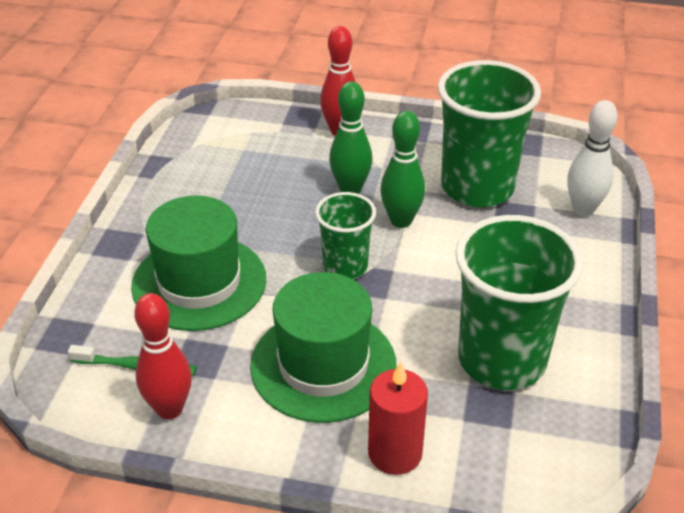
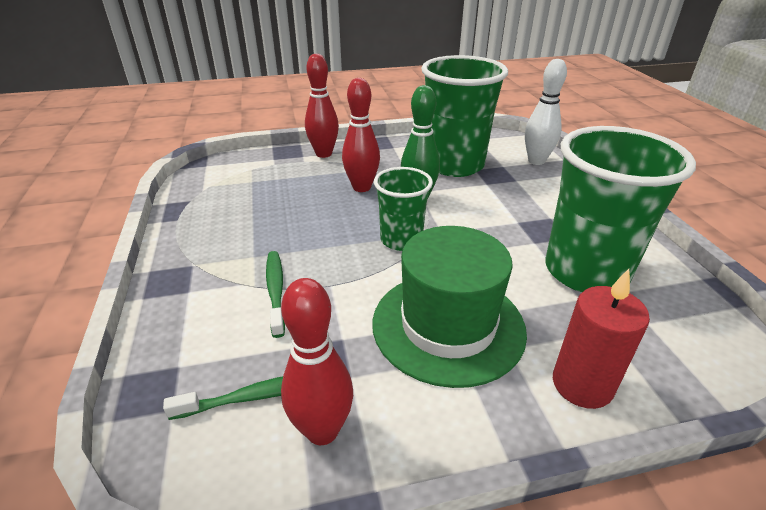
camera: 25 degrees left, 5 degrees down
green hat [131,195,266,331] -> green toothbrush [266,251,285,338]
green bowling pin [329,81,372,194] -> red bowling pin [342,78,380,192]

